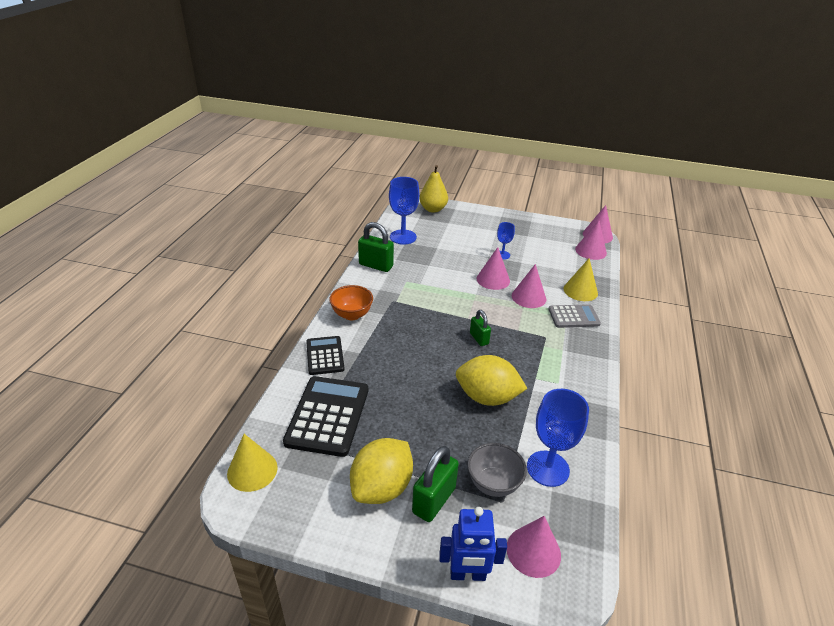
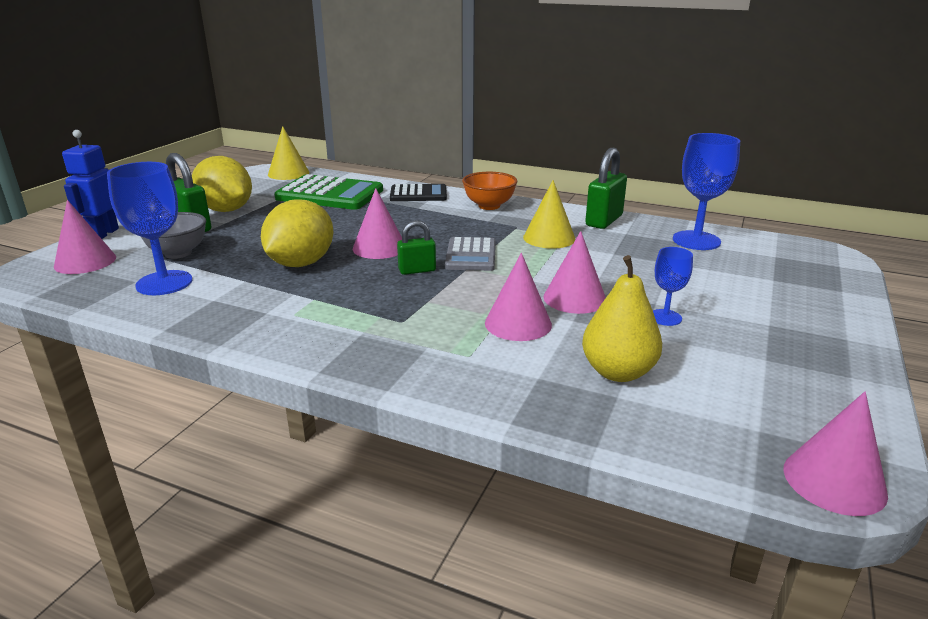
camera: 100 degrees right, 10 degrees down
black calculator [283,376,368,457] -> green calculator [274,174,383,210]
yellow pear [419,165,448,213] -> yellow pear moved to [582,255,662,382]
grey calculator [548,304,601,328] -> grey calculator moved to [445,237,496,271]
yellow cone [563,258,598,301] -> yellow cone moved to [523,180,576,249]
pink cone [575,220,607,260] -> pink cone moved to [353,188,402,259]

